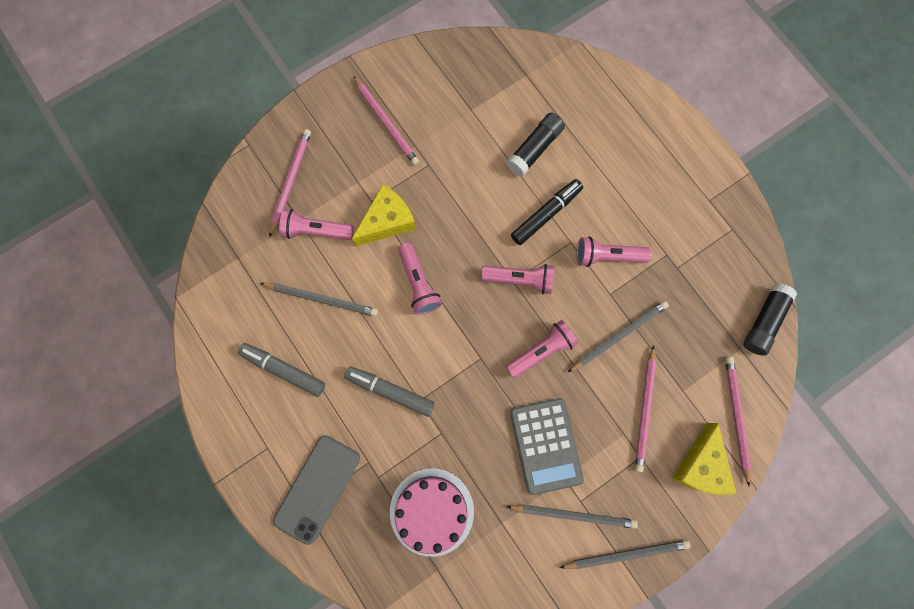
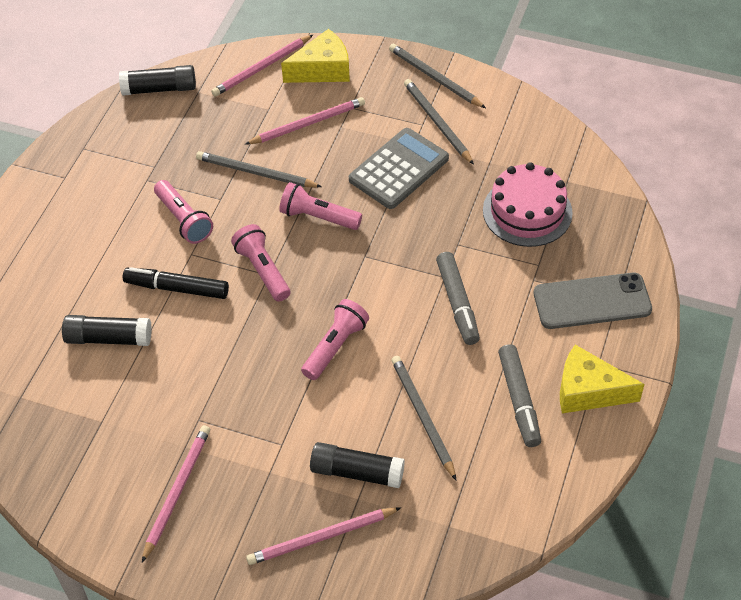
camera: 125 degrees left, 25 degrees down
pink flashlight [279,209,354,240] -> black glue stick [310,442,405,488]
yellow cheese [352,184,416,246] -> yellow cheese moved to [560,345,645,413]

